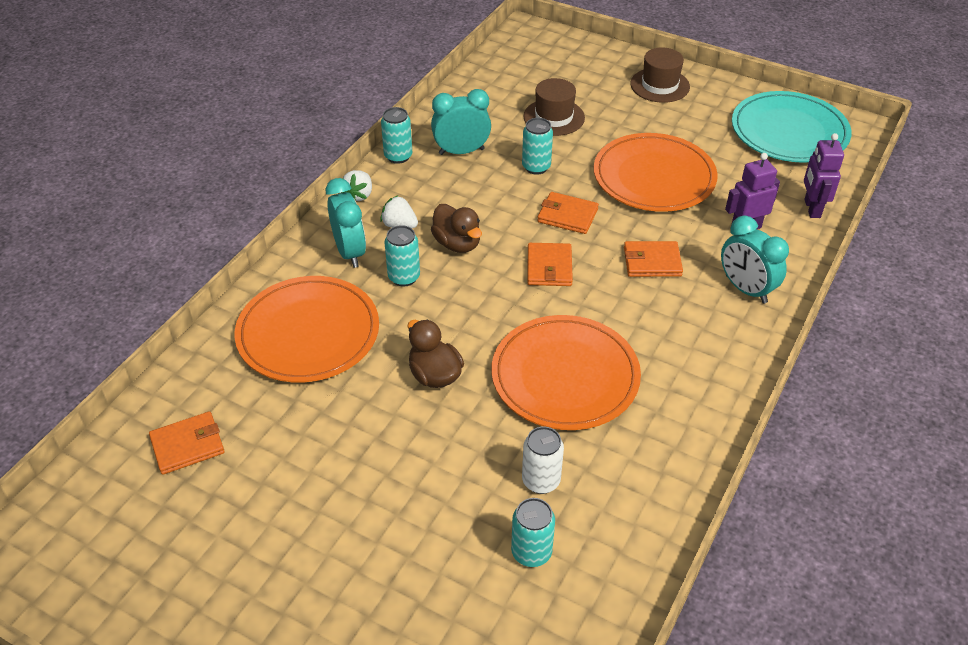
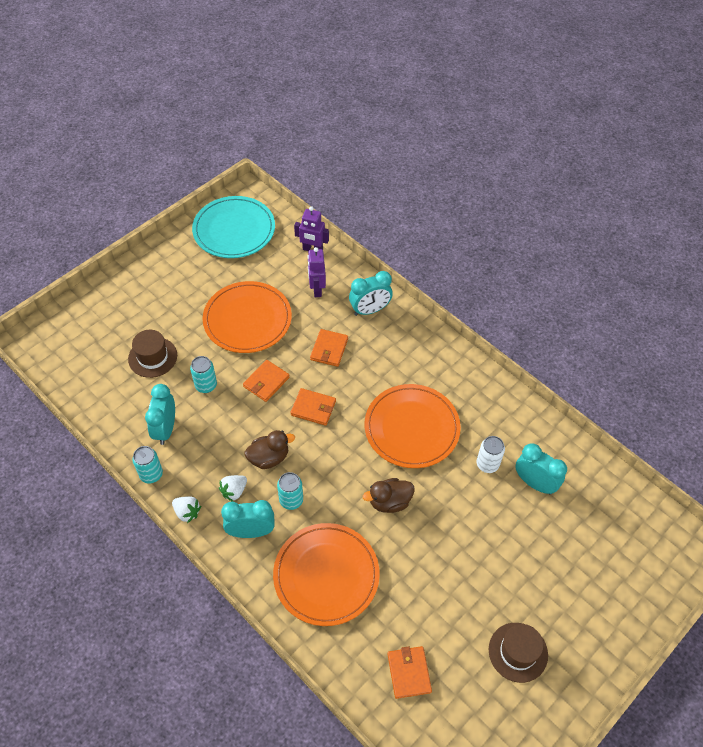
camera: 75 degrees left, 10 degrees up
turquoise can [511,498,555,567] -> turquoise clock [515,443,567,495]
brown hat [630,47,690,103] -> brown hat moved to [489,623,548,683]

